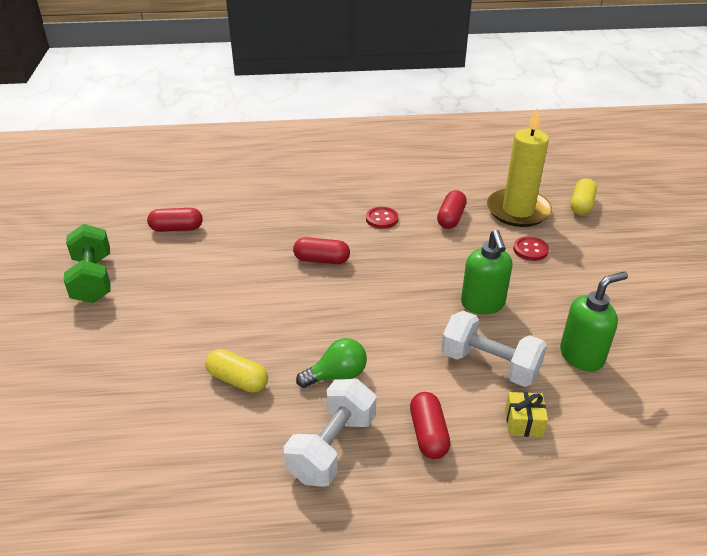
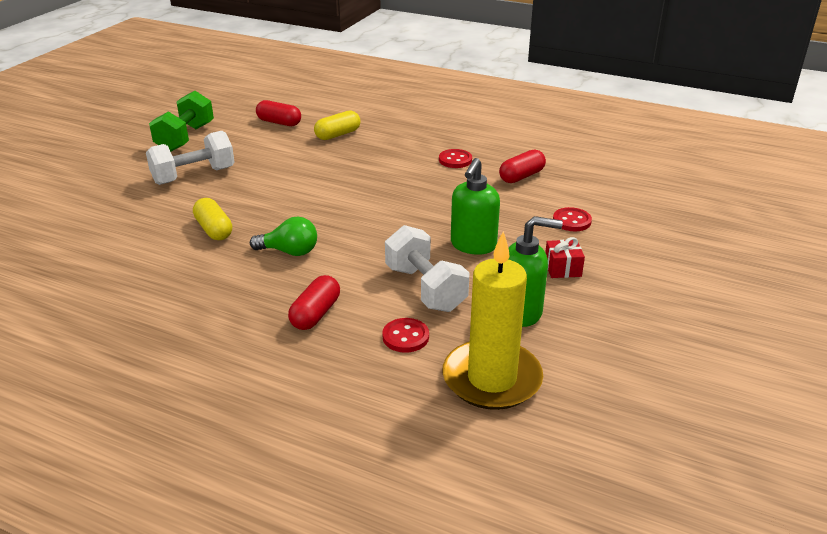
camera: 30 degrees right, 5 degrees down
white dumbbell [284,379,376,487] -> white dumbbell moved to [146,131,235,185]
red capsule [293,237,350,264] -> none
yellow candle [487,108,552,227] -> yellow candle moved to [443,231,543,410]
yellow gift [505,392,548,437] -> red button [382,318,429,353]
yellow capsule [571,178,597,215] -> yellow capsule moved to [314,110,361,140]
none -> red gift [545,237,585,278]

